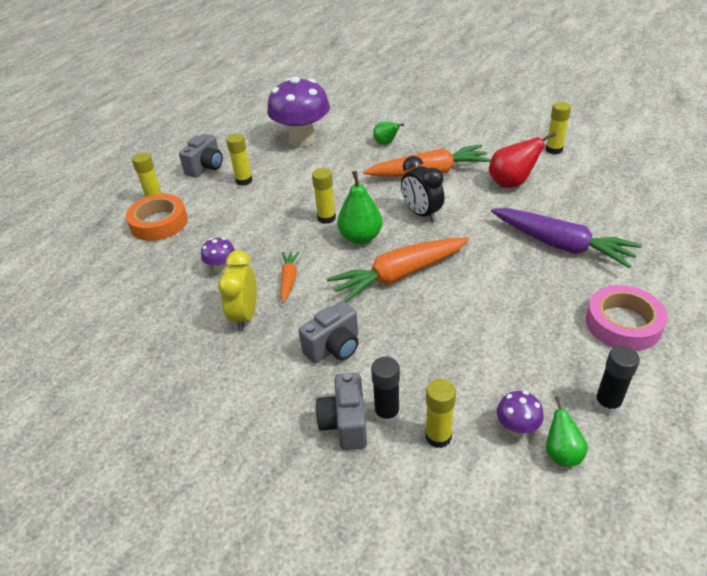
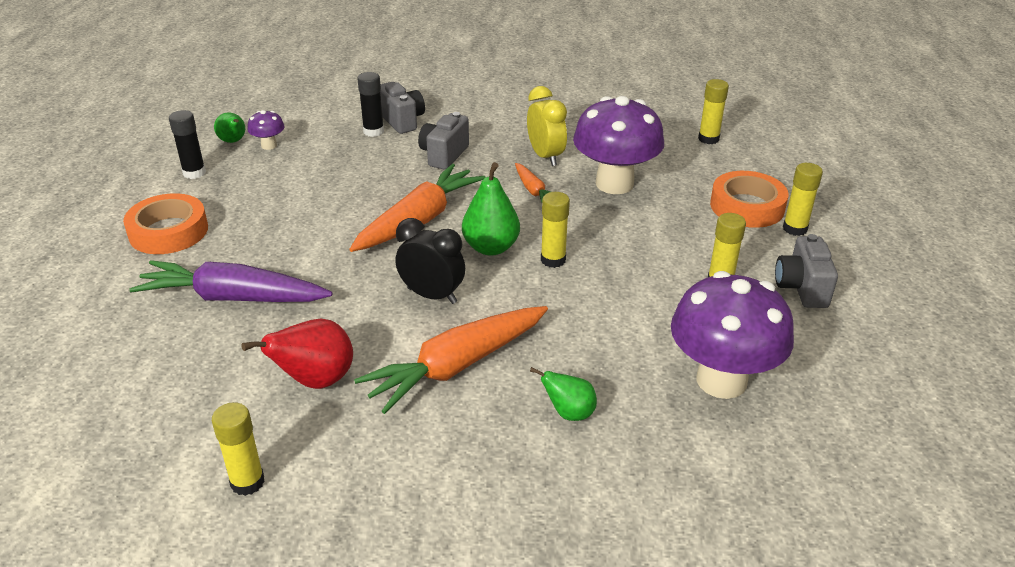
camera: 150 degrees right, 5 degrees down
purple mushroom [201,237,235,273] -> purple mushroom [573,96,664,194], size x2.30
yellow glue stick [425,379,456,448] -> yellow glue stick moved to [698,79,729,144]
pink tape [586,285,668,351] -> orange tape [123,193,208,254]

